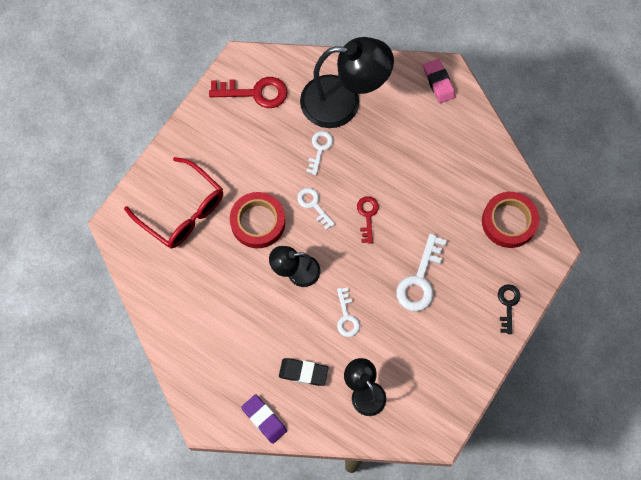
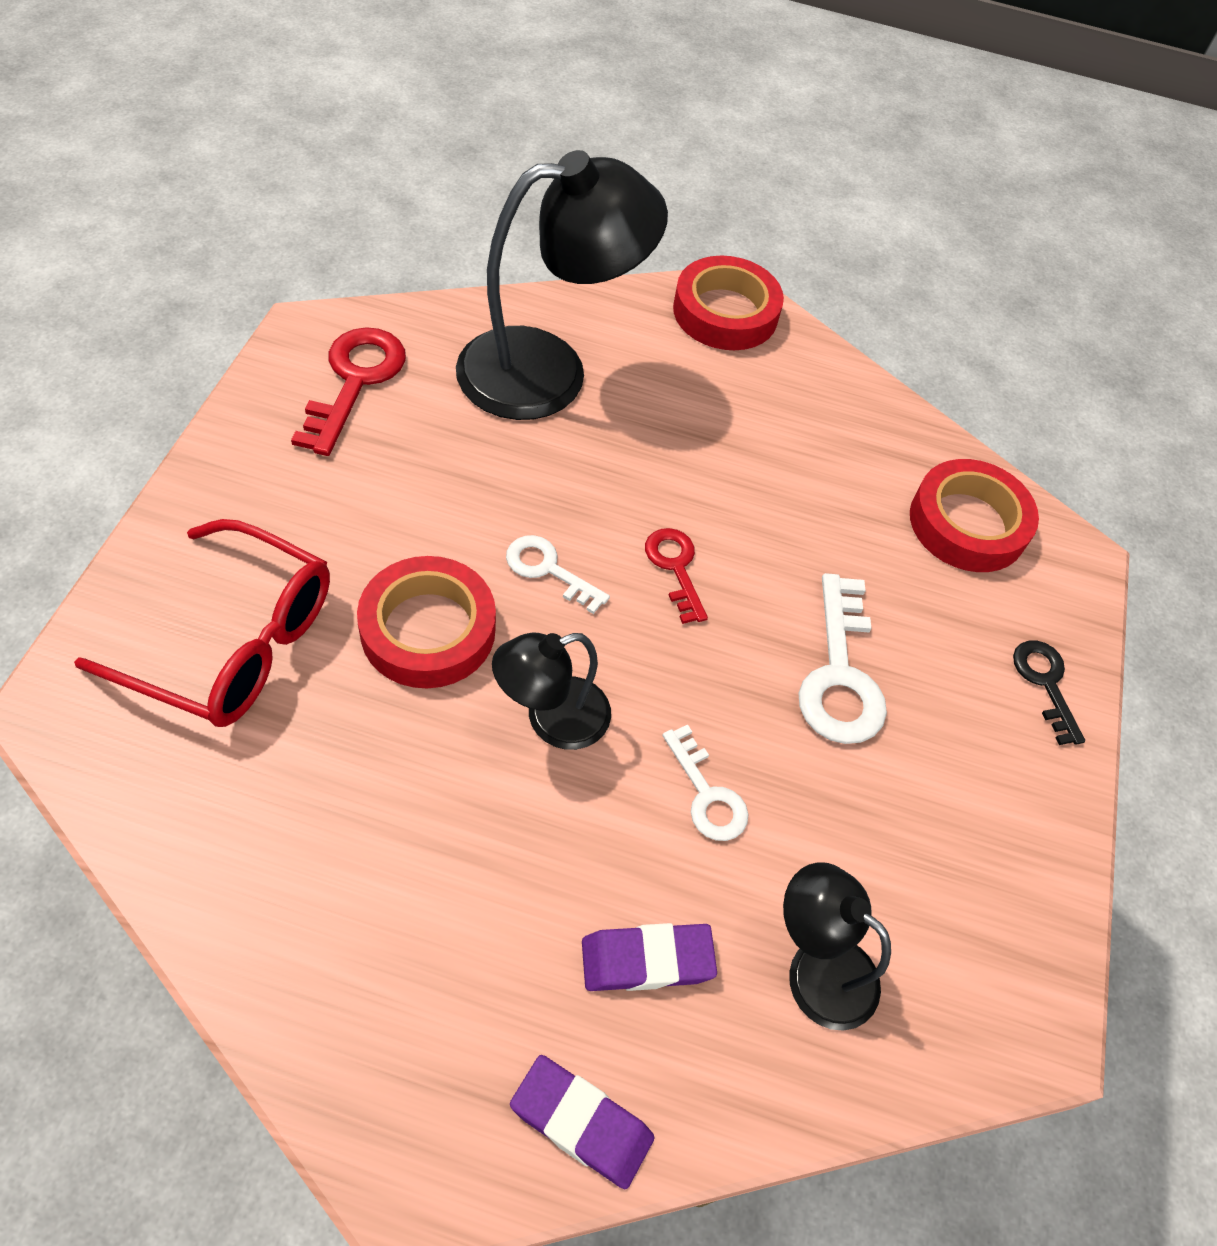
camera: 25 degrees left, 15 degrees down
red key [209,77,287,108] -> red key turned 60 degrees counterclockwise [291,327,406,456]
black eraser [279,358,329,386] -> purple eraser [582,923,717,991]
white key [306,131,333,175] -> none
pink eraser [423,59,455,103] -> red tape [673,256,784,350]

